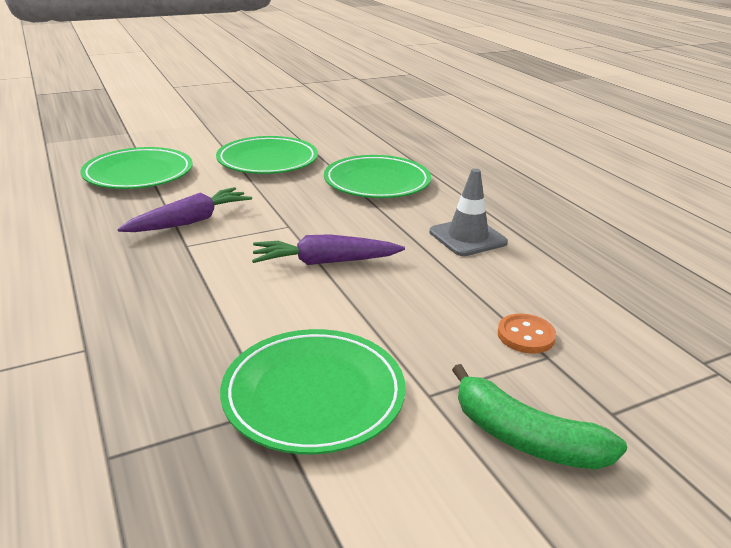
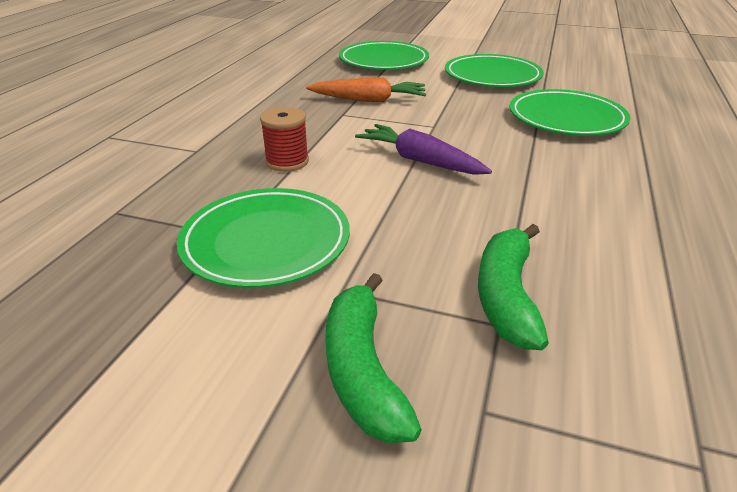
camera: 45 degrees right, 5 degrees up
purple carrot [118,187,252,232] -> orange carrot [306,77,426,102]
grey traffic cone [429,168,508,256] -> none
orange button [498,314,556,353] -> green banana [478,224,549,350]
none -> red spool [260,107,309,172]

